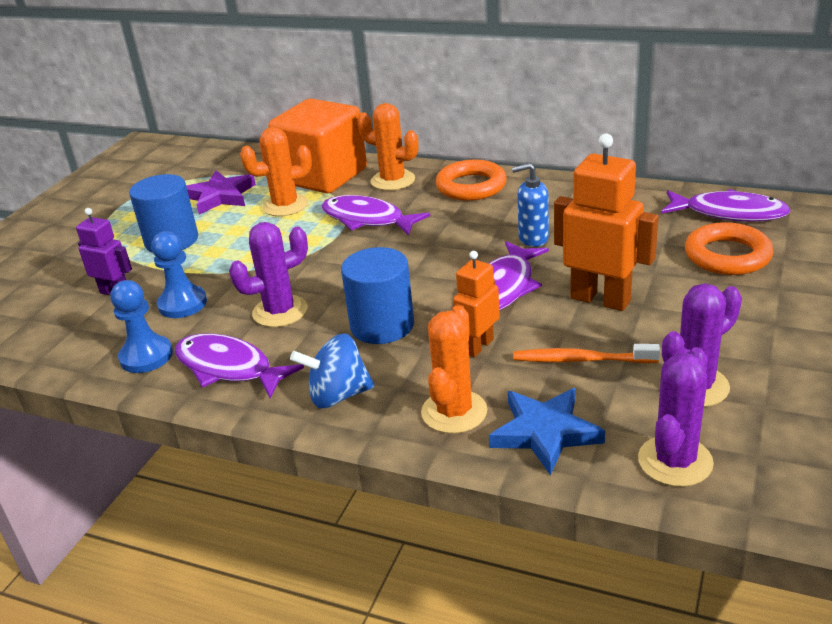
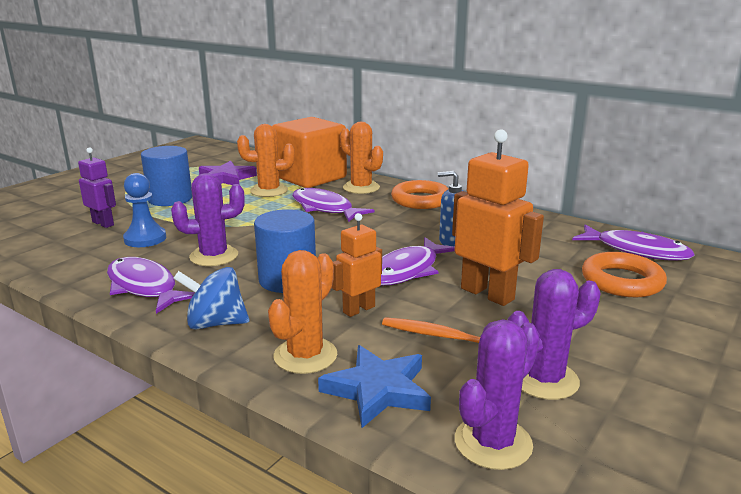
camera: 10 degrees right, 10 degrees down
blue pawn [110,280,173,373] -> none

